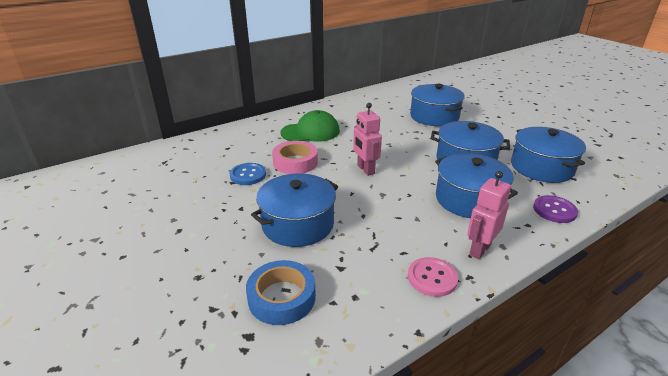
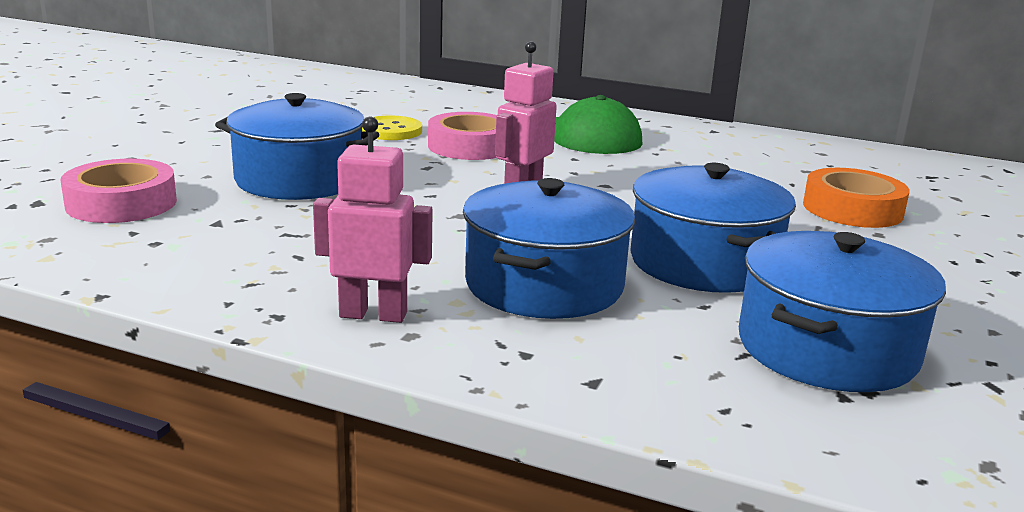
camera: 55 degrees right, 10 degrees down
blue button [230,163,266,185] -> yellow button [362,116,422,140]
blue tape [246,260,316,325] -> pink tape [60,159,177,223]
pink button [408,257,458,297] -> none
blue pot [410,84,465,127] -> orange tape [803,168,910,228]
purple button [533,195,578,223] -> none

